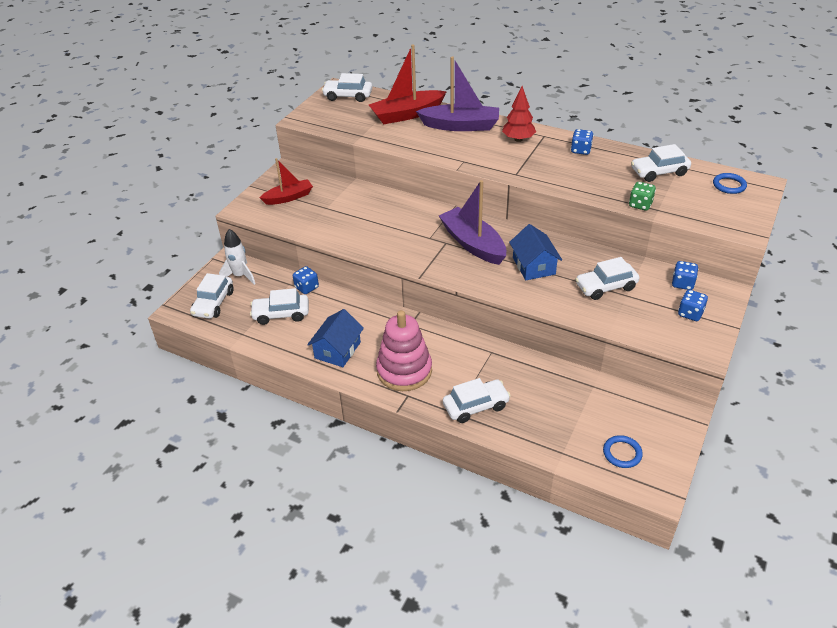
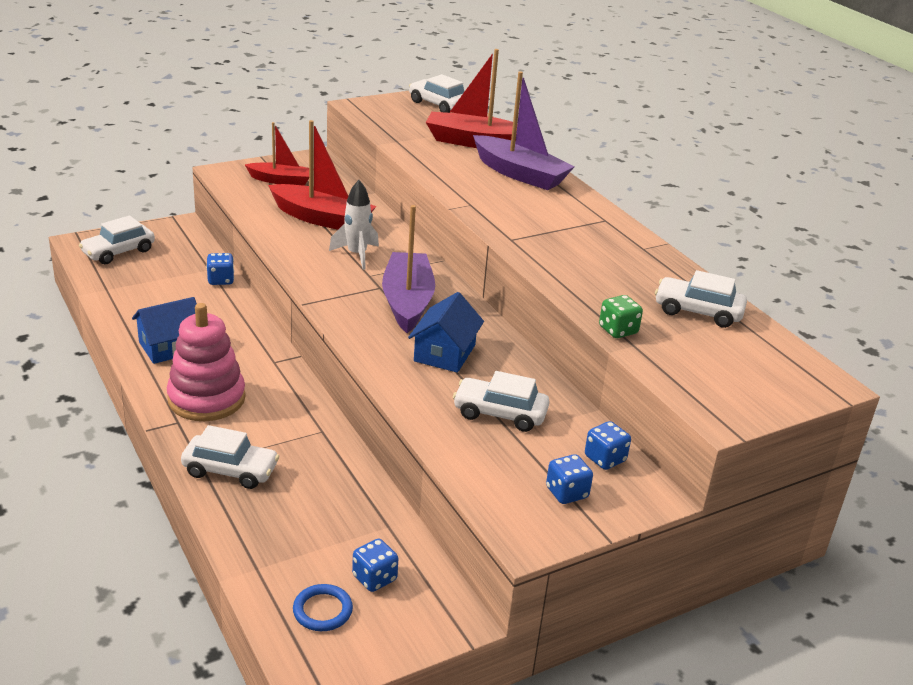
camera: 30 degrees right, 10 degrees down
white rocket [219,229,256,285] -> white rocket moved to [329,180,379,270]
white car [250,288,309,325] -> none
red tree [502,86,536,142] -> none
blue dice [571,129,594,155] -> blue dice moved to [352,539,398,592]
blue ring [713,173,747,194] -> none
none -> red boat [268,120,376,230]

